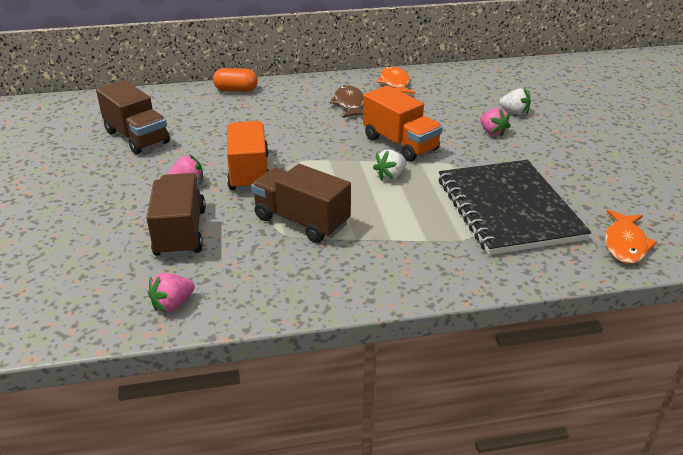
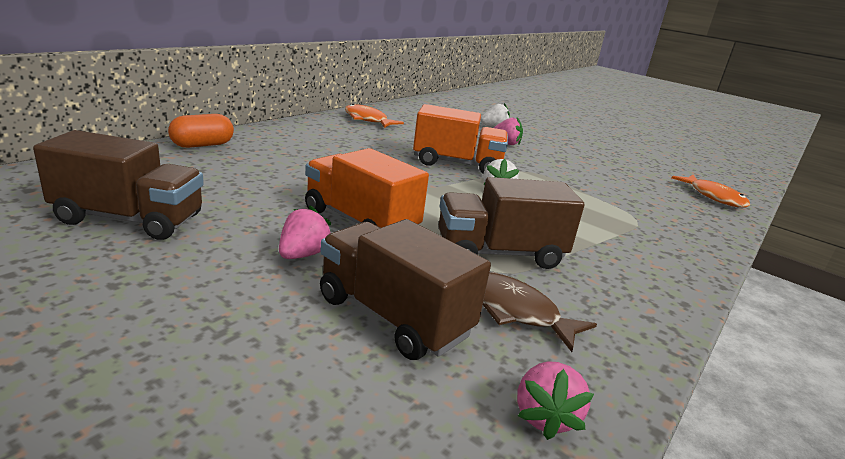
camera: 45 degrees left, 10 degrees down
brown fish [330,85,364,118] -> brown fish moved to [483,272,597,352]
black notebook [439,160,591,255] -> none

